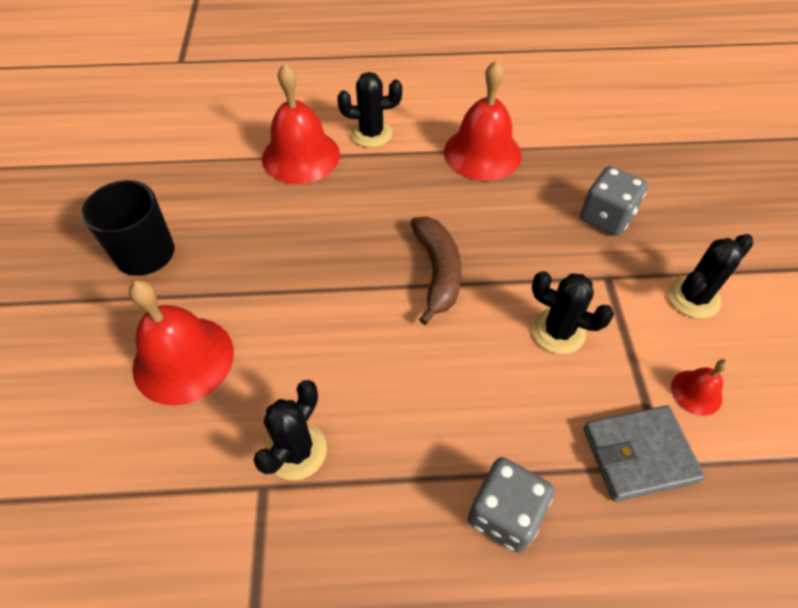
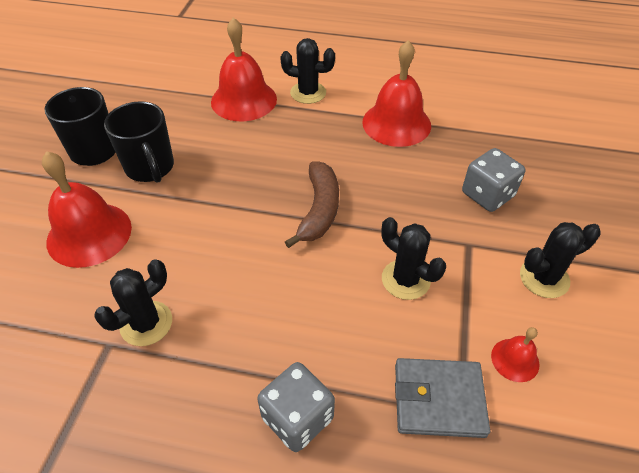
camera: 15 degrees right, 5 degrees down
none -> black mug [104,101,174,183]

